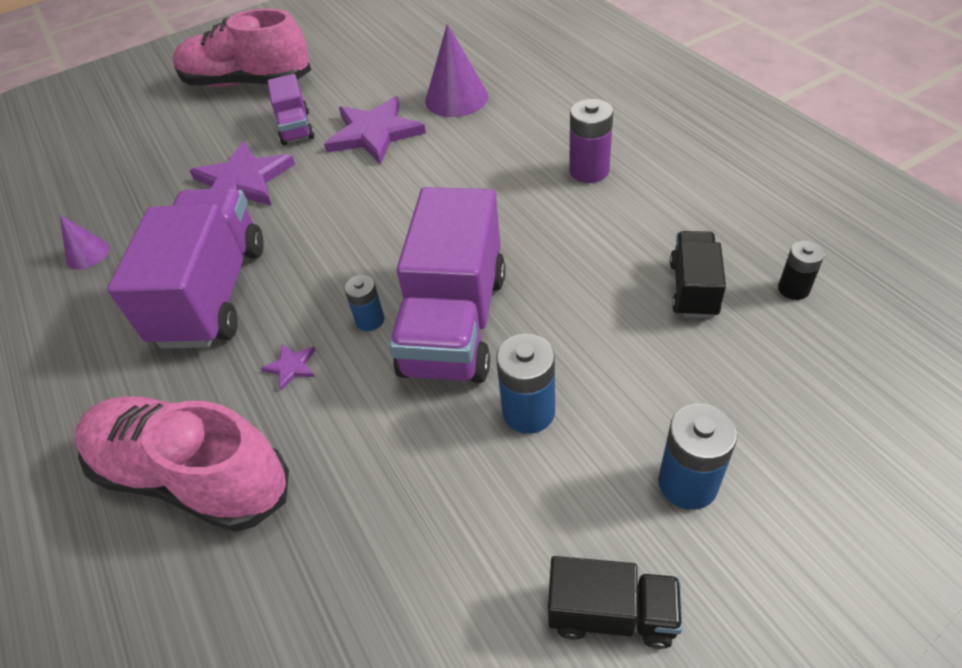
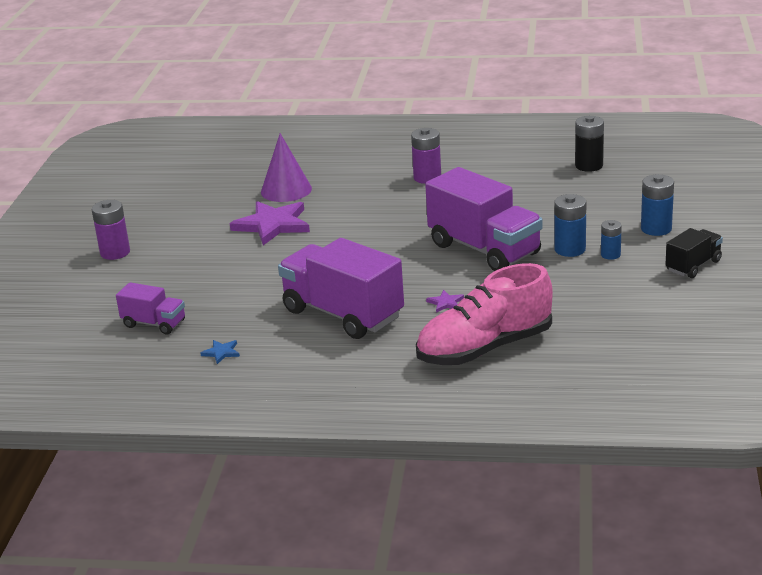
camera: 55 degrees left, 20 degrees down
purple cone [60,215,109,269] -> blue star [200,340,240,364]
pink shoe [173,9,311,87] -> purple battery [92,200,130,260]
purple star [190,141,295,206] -> none
purple truck [267,74,314,145] -> purple truck moved to [116,282,185,334]
blue battery [344,275,384,331] -> blue battery moved to [601,220,622,260]
black truck [670,231,726,318] -> none
black battery [778,241,825,300] -> black battery [575,116,604,172], size x1.59

